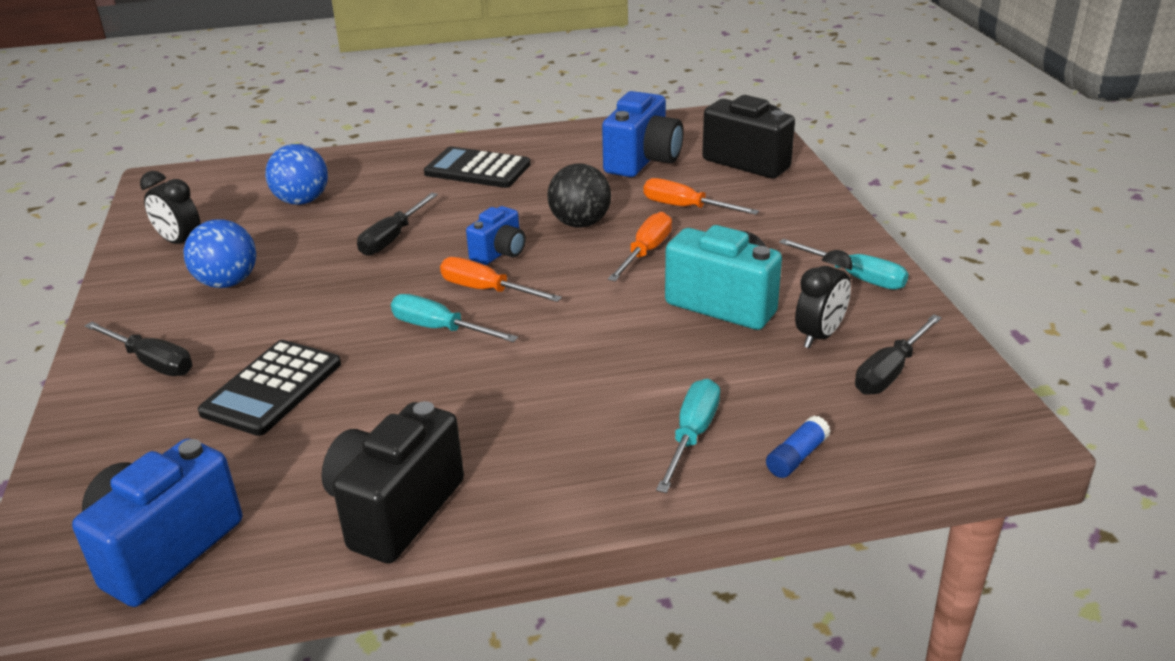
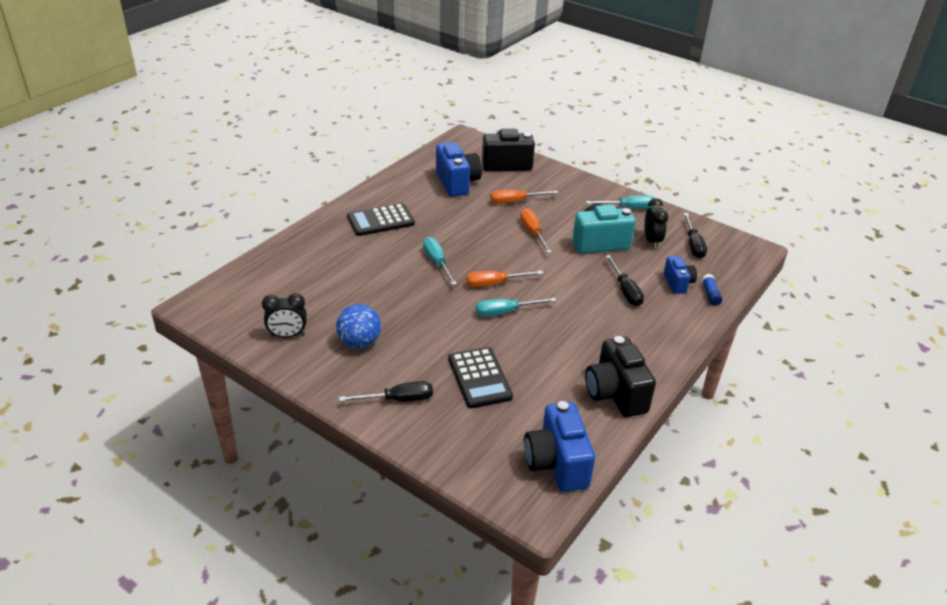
camera: 45 degrees left, 5 degrees up
blue ball [265,144,328,205] -> none
black screwdriver [357,193,438,256] -> black screwdriver moved to [606,255,644,306]
blue camera [466,206,526,265] -> blue camera moved to [664,256,697,294]
black ball [547,163,611,228] -> none
turquoise screwdriver [656,379,720,493] -> turquoise screwdriver moved to [423,237,457,285]

